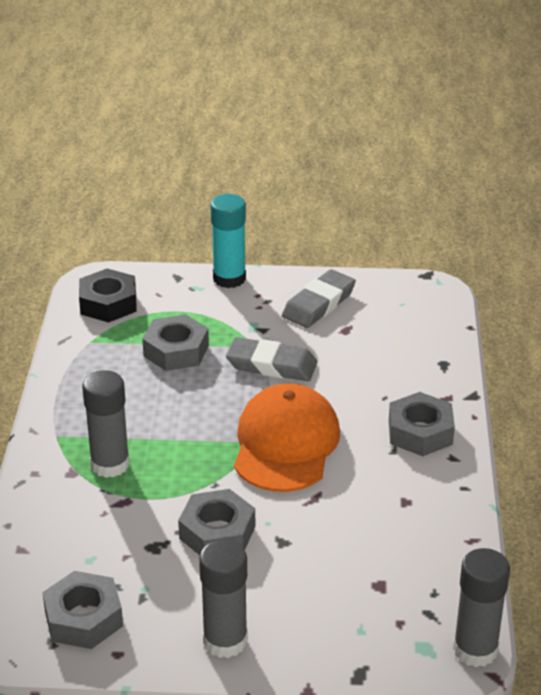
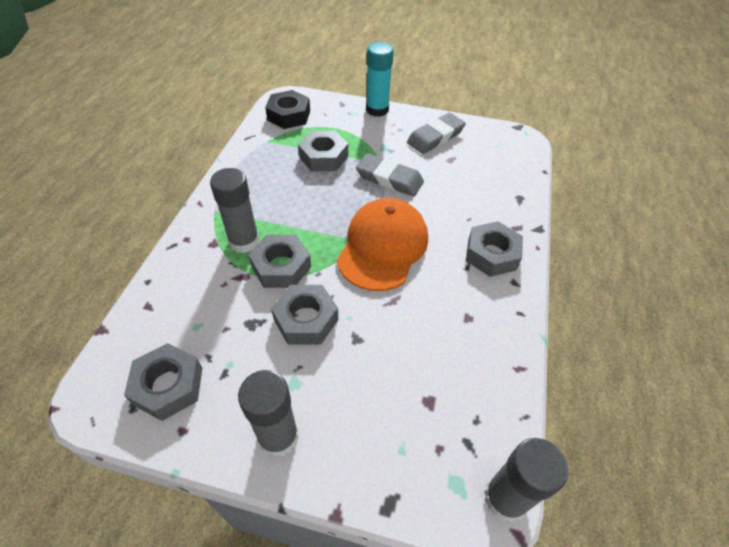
camera: 10 degrees right, 15 degrees up
none -> grey nut [248,235,311,288]

